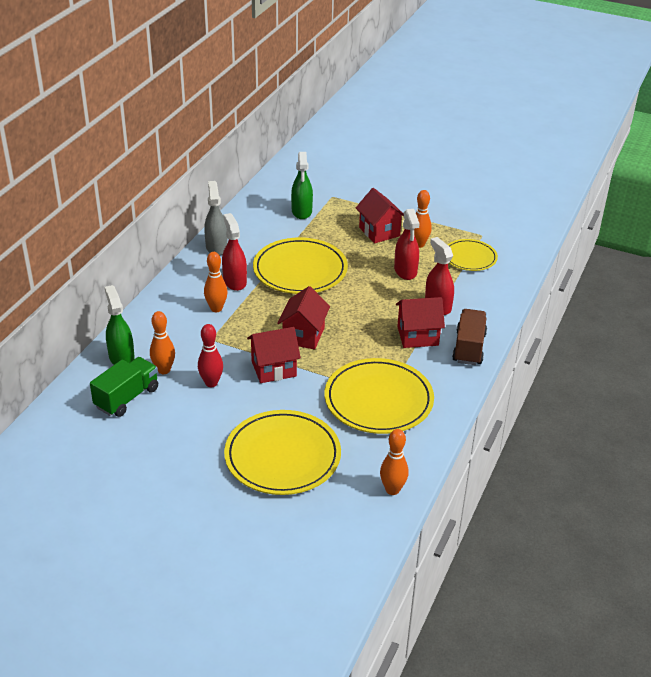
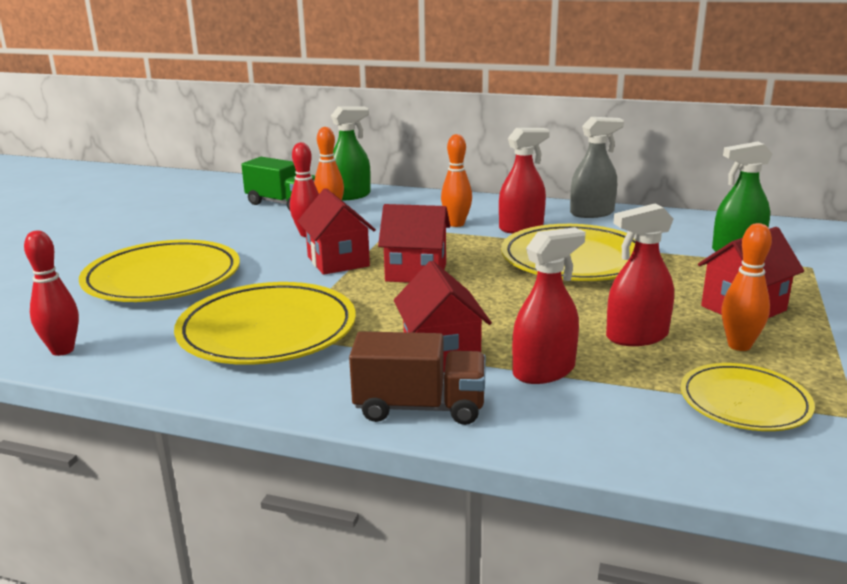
camera: 85 degrees right, 15 degrees down
orange bowling pin [380,429,408,495] -> red bowling pin [24,231,79,356]

